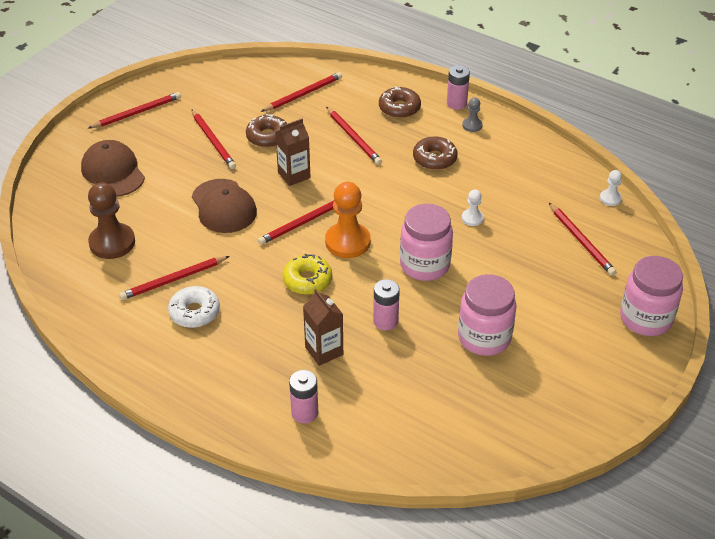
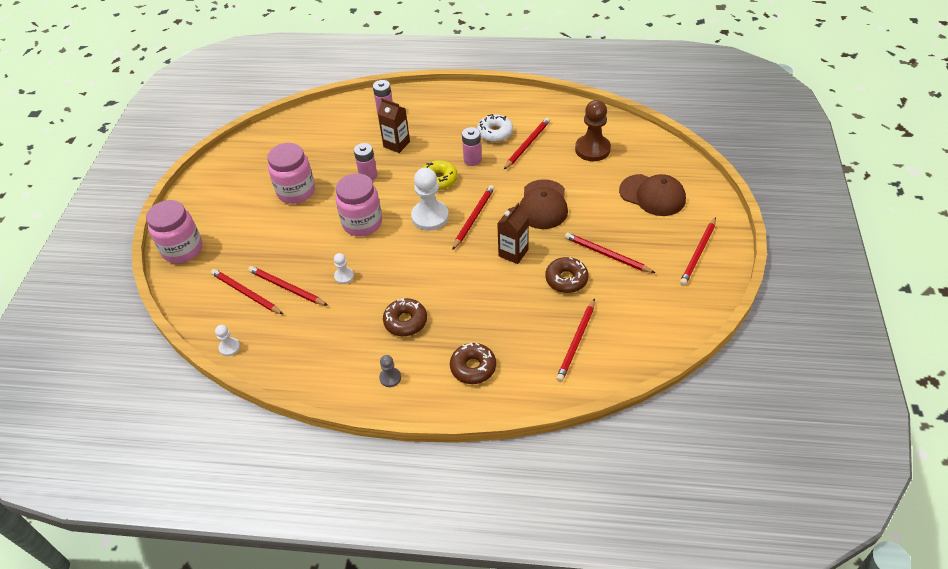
camera: 155 degrees right, 5 degrees up
brown cap [192,179,257,233] -> brown cap turned 120 degrees counterclockwise [519,179,568,229]
orange pawn [325,182,371,258] -> white pawn [411,168,449,231]
red pencil [326,107,382,165] -> red pencil moved to [248,266,328,306]
pink battery [447,65,470,110] -> pink battery moved to [462,127,482,166]

